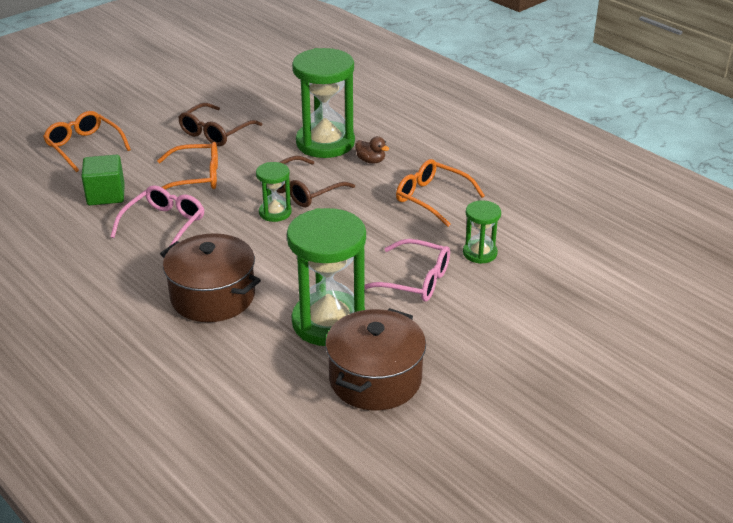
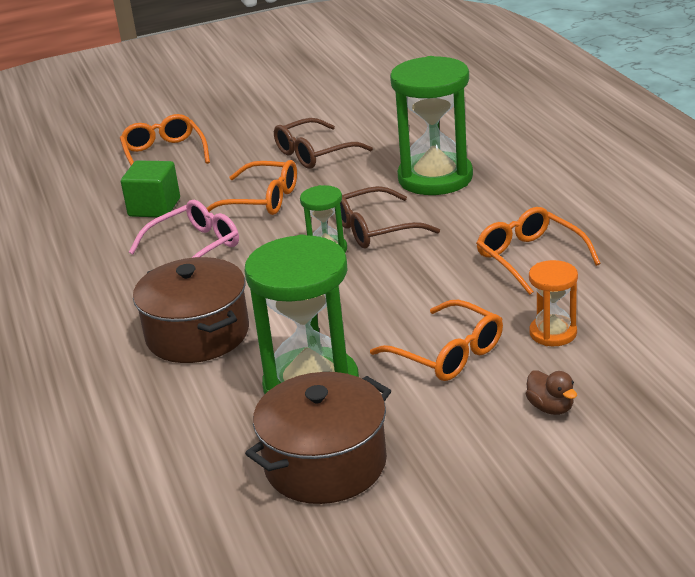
camera: 25 degrees right, 5 degrees down
brown duck [355,136,389,164] -> brown duck moved to [526,370,577,415]
pink glasses [364,239,450,302] -> orange glasses [370,300,503,381]
green hourglass [463,200,501,264] -> orange hourglass [529,260,578,346]

